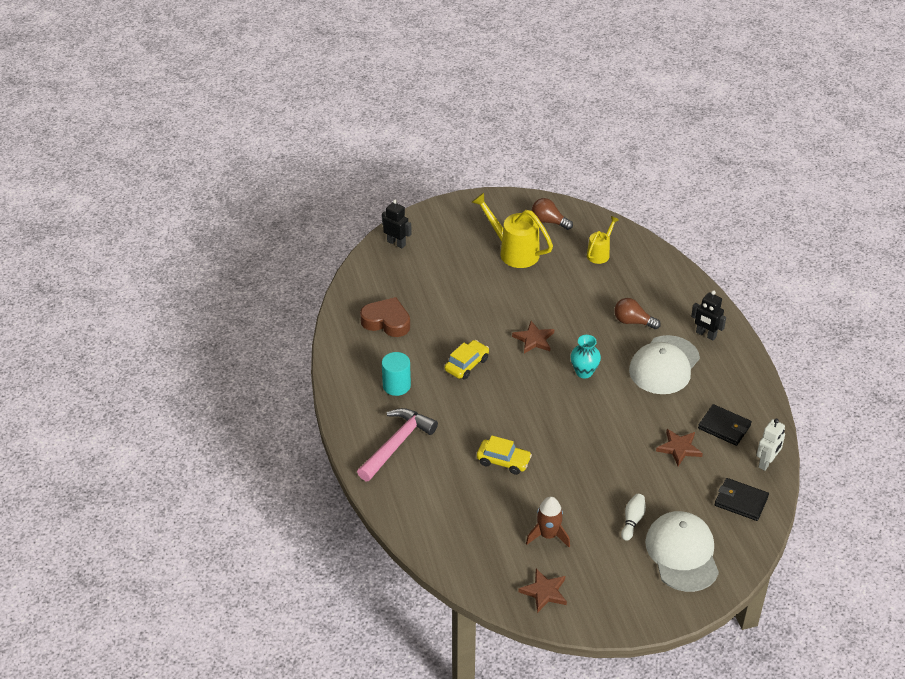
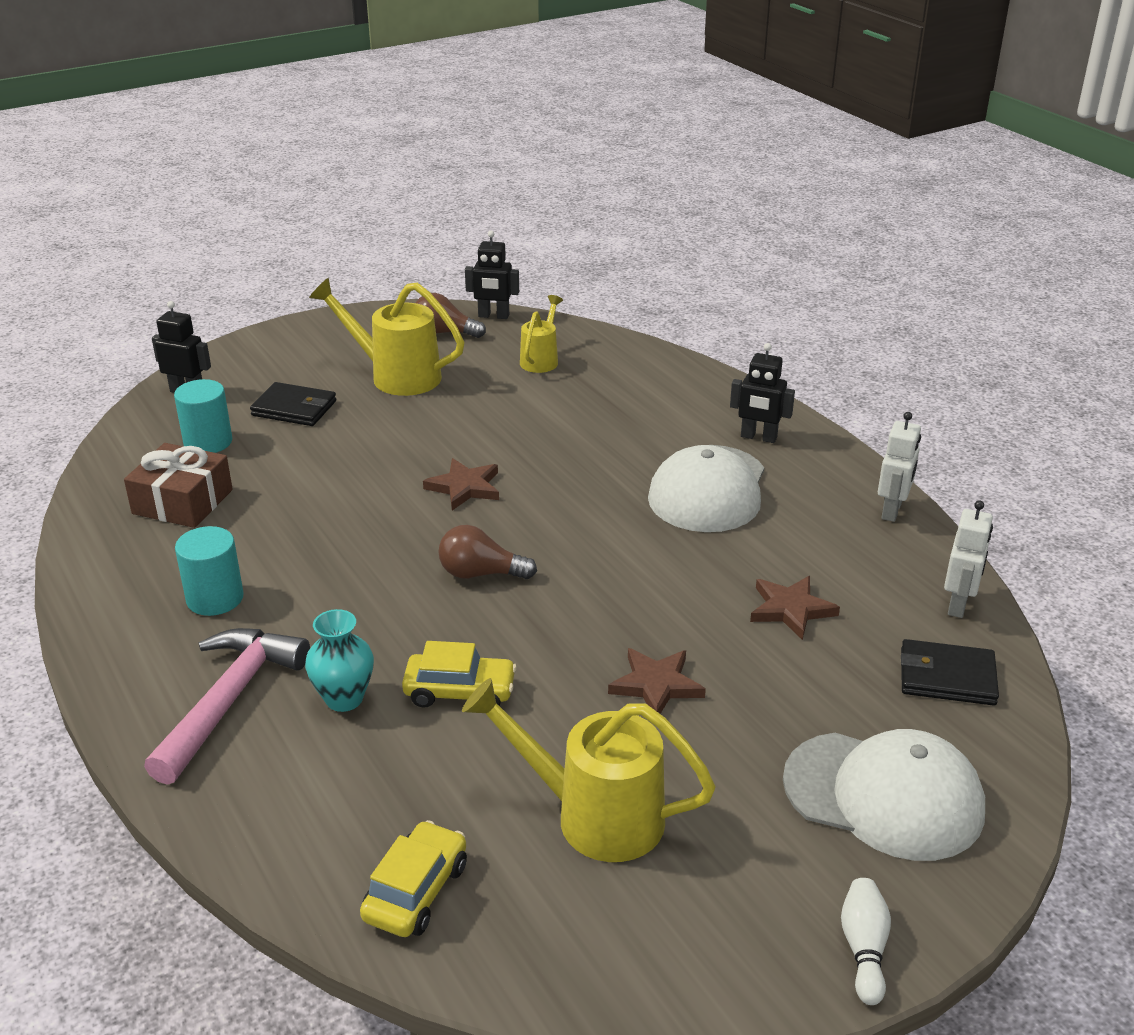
camera: 15 degrees left, 10 degrees down
brown heart [360,297,410,337] -> brown gift [124,443,233,528]
yellow car [445,340,489,380] -> yellow car moved to [360,820,467,937]
brown star [518,569,567,613] -> brown star moved to [608,648,706,714]
brown rocket [526,496,570,547] -> yellow watering can [462,678,716,862]
turquoise vase [571,335,601,379] -> turquoise vase moved to [305,609,374,712]
brown light bulb [614,298,661,329] -> brown light bulb moved to [438,525,537,579]
white bowling pin [621,494,646,541] -> white bowling pin moved to [841,878,891,1005]
white cap [645,511,719,592] -> white cap turned 135 degrees clockwise [783,729,985,861]
black wallet [698,404,752,446] -> black wallet moved to [250,382,336,426]
none -> turquoise cylinder [174,379,232,453]
none -> black robot [465,231,519,319]
none -> white robot [878,412,921,522]

